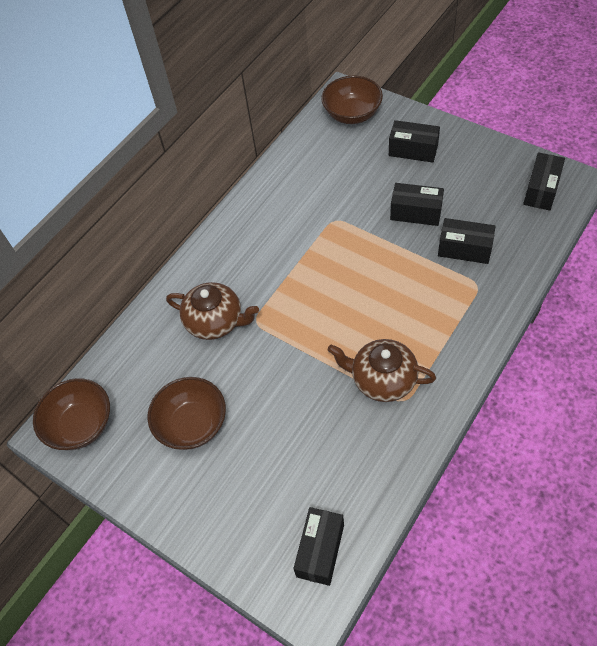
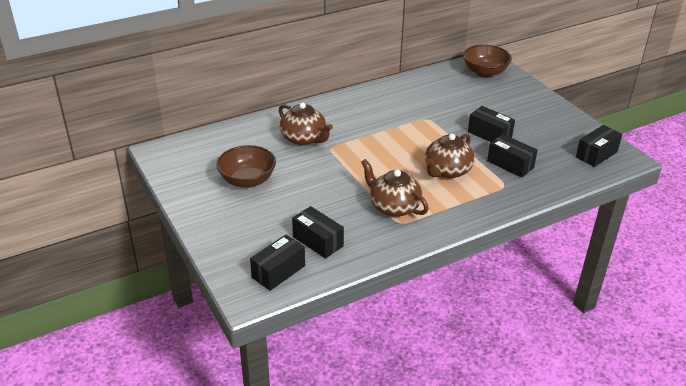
camera: 20 degrees right, 20 degrees down
brown bowl [33,378,110,450] -> none
black box [389,120,440,163] -> black box moved to [292,206,344,259]
none -> brown teapot [425,134,475,179]

